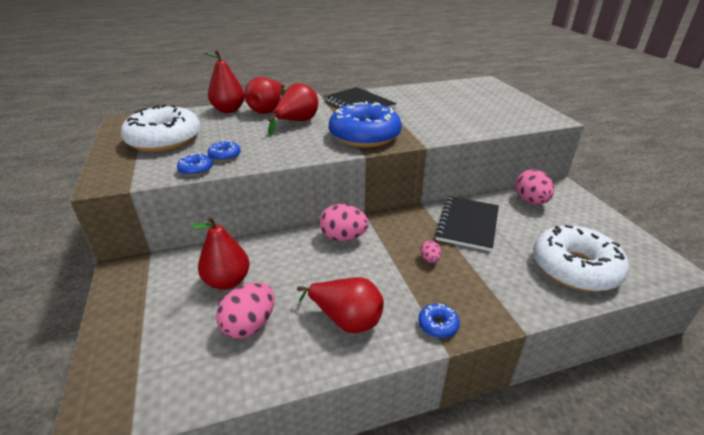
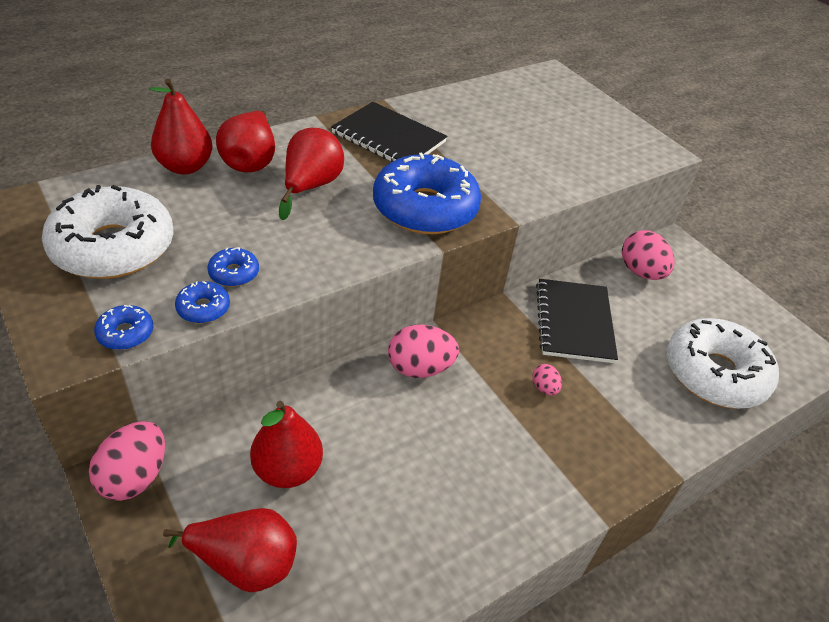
camera: 20 degrees left, 10 degrees up
pink egg [216,282,275,338] -> pink egg moved to [89,421,165,501]
red pear [297,277,384,333] -> red pear moved to [163,508,297,592]
blue donut [418,304,460,338] -> blue donut moved to [94,305,153,350]

